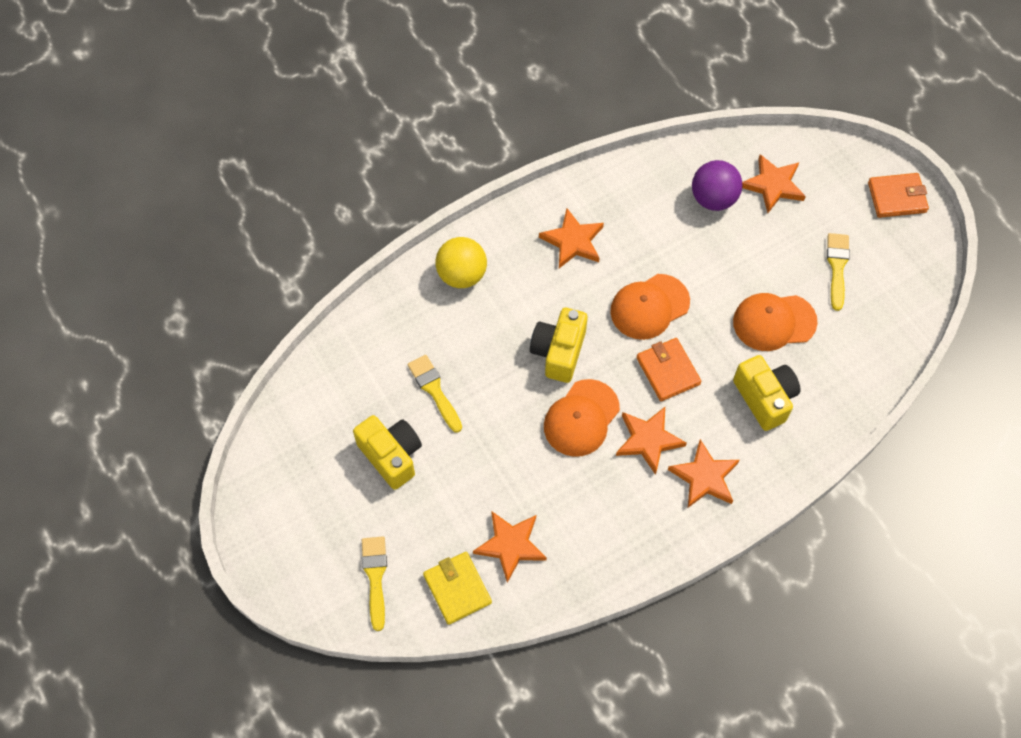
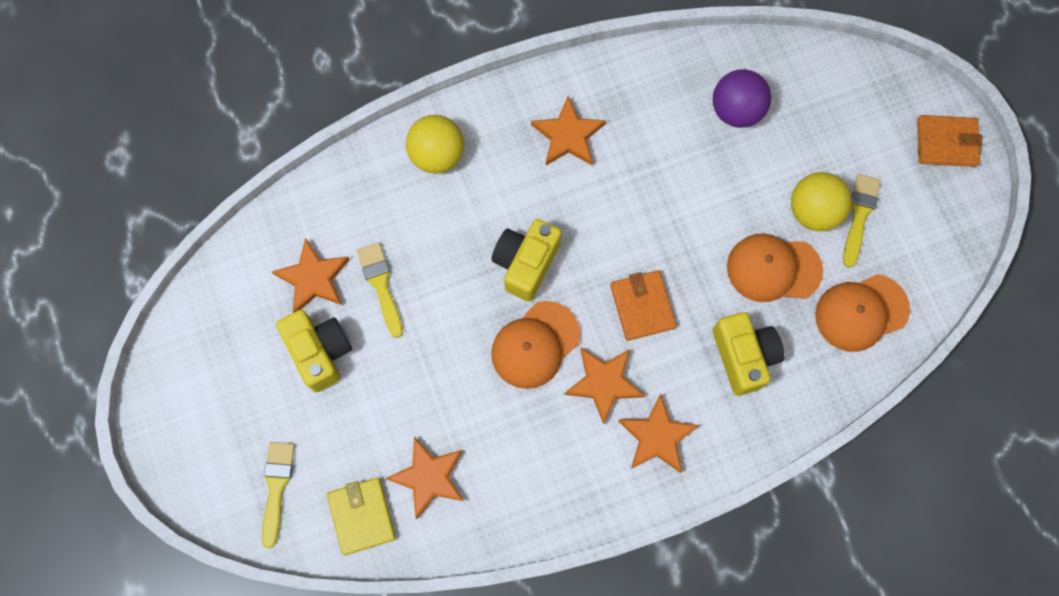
camera: 10 degrees right, 10 degrees up
orange cap [610,274,690,340] -> orange cap moved to [815,274,910,352]
orange star [742,154,806,213] -> orange star moved to [271,238,350,313]
none -> yellow ball [791,172,852,231]

